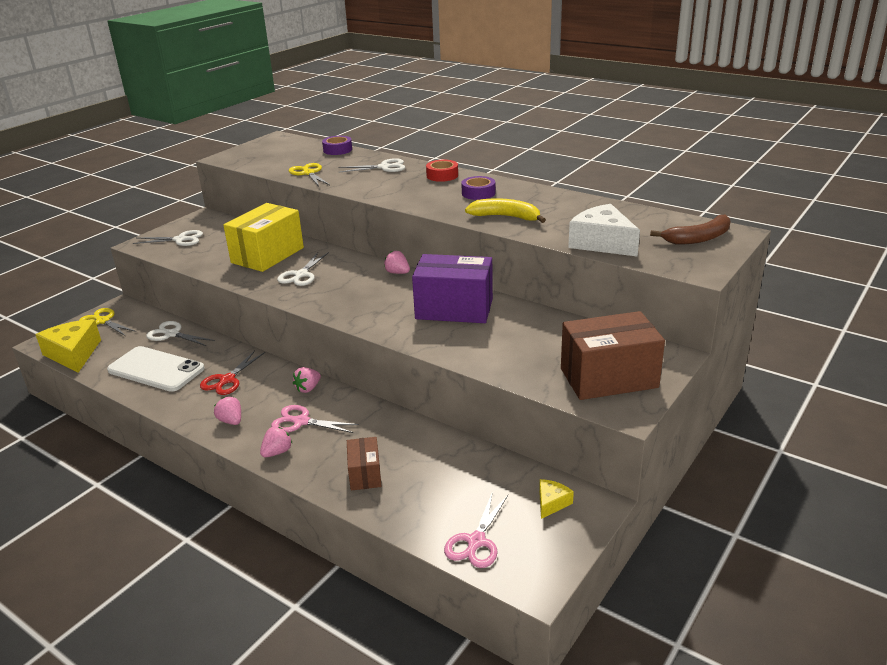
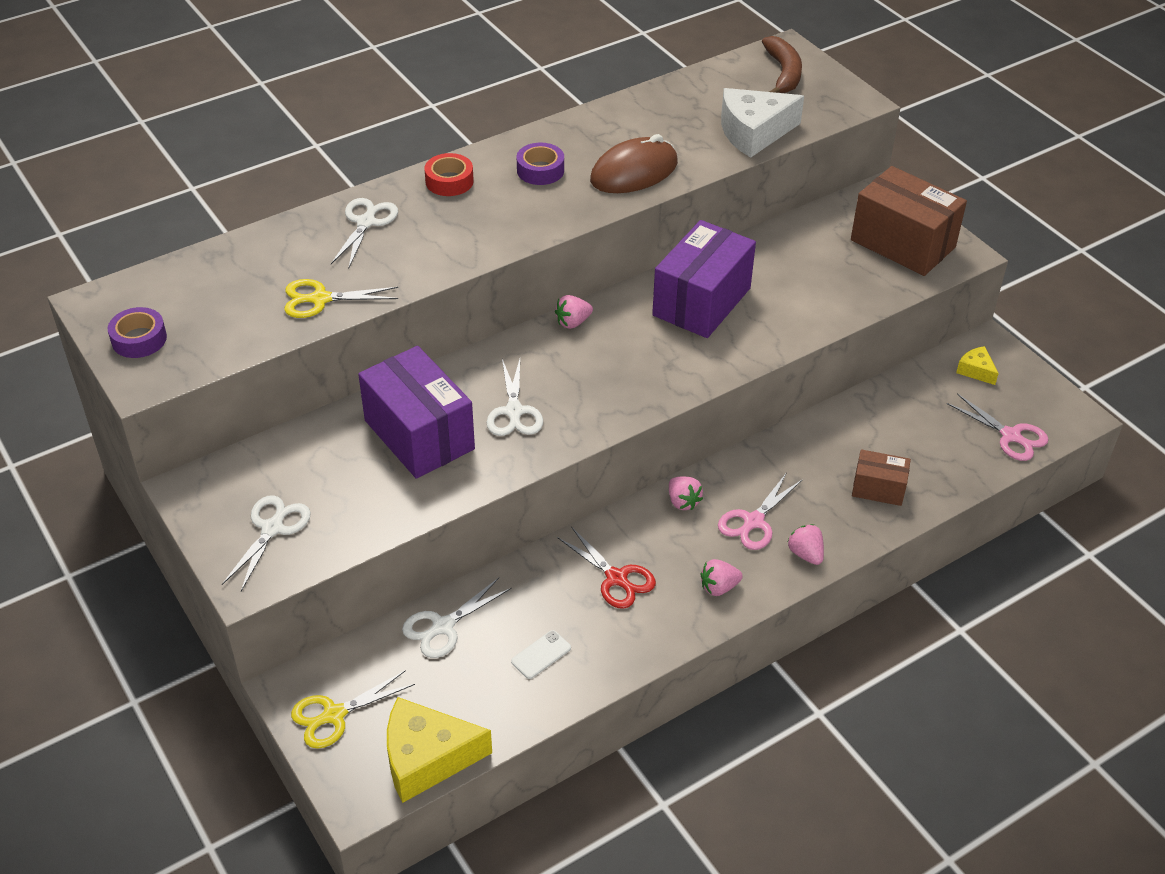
camera: 70 degrees left, 15 degrees up
white phone [107,346,204,392] -> white phone [511,630,571,679], size x0.41
yellow box [223,203,304,272] -> purple box [358,346,475,479]
white scissors [277,252,329,286] -> white scissors turned 45 degrees clockwise [487,359,543,436]
purple tape [322,136,352,155] -> purple tape moved to [108,307,167,358]
yellow banana [465,198,546,223] -> brown mouse [590,134,678,193]
brown box [561,311,665,400] -> brown box turned 60 degrees counterclockwise [851,166,967,276]

